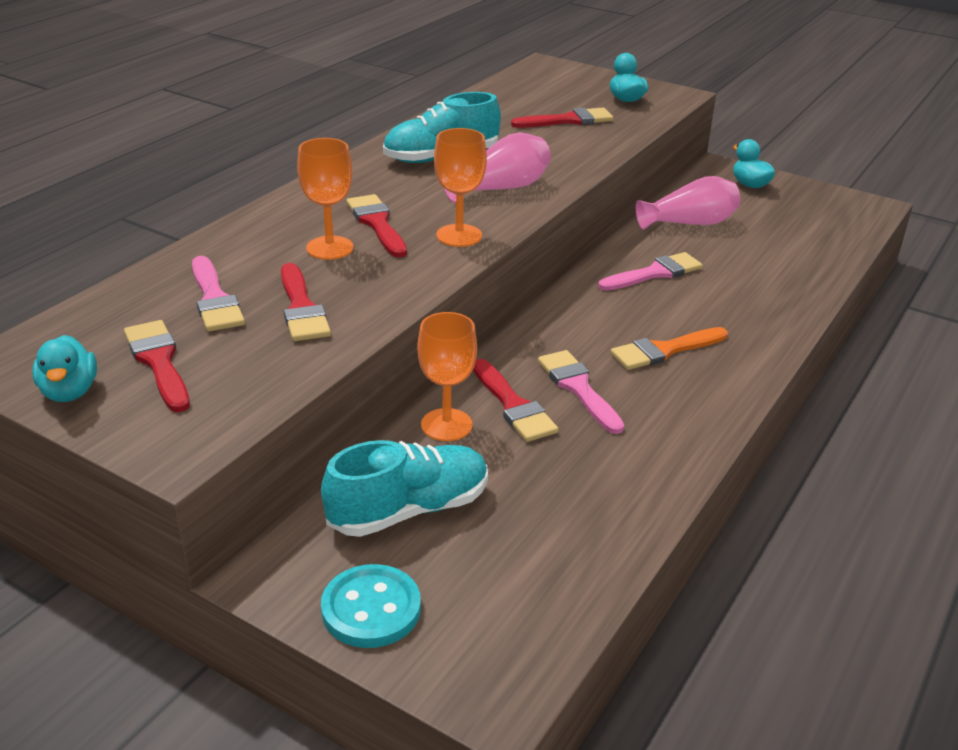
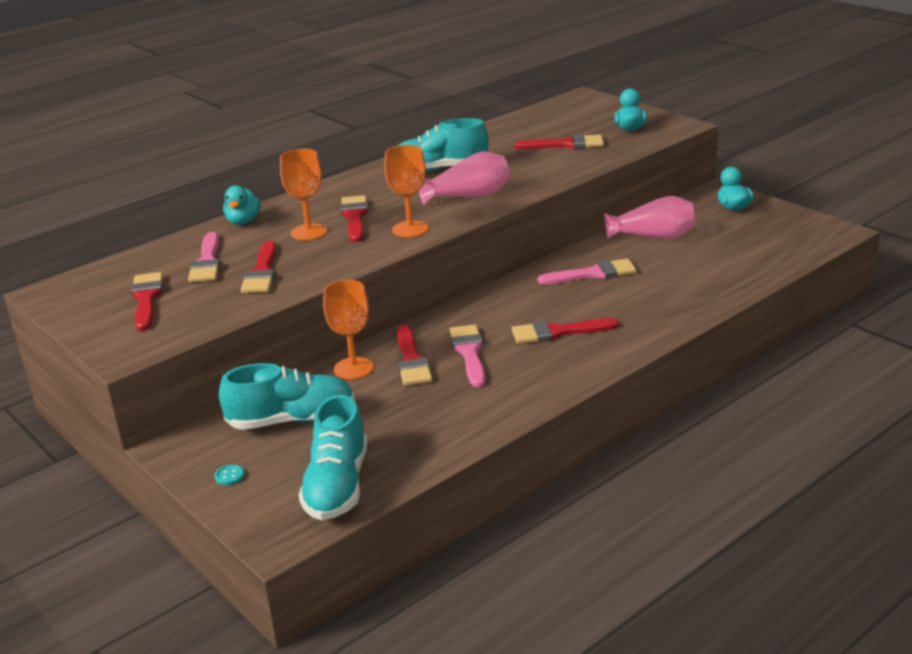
camera: 20 degrees right, 5 degrees down
turquoise duck [32,335,97,402] -> turquoise duck moved to [223,185,261,225]
turquoise button [321,564,421,648] -> turquoise button [215,465,244,485], size x0.41
orange brush [611,327,728,370] -> red brush [512,318,619,344]
none -> turquoise shoe [299,395,367,520]

